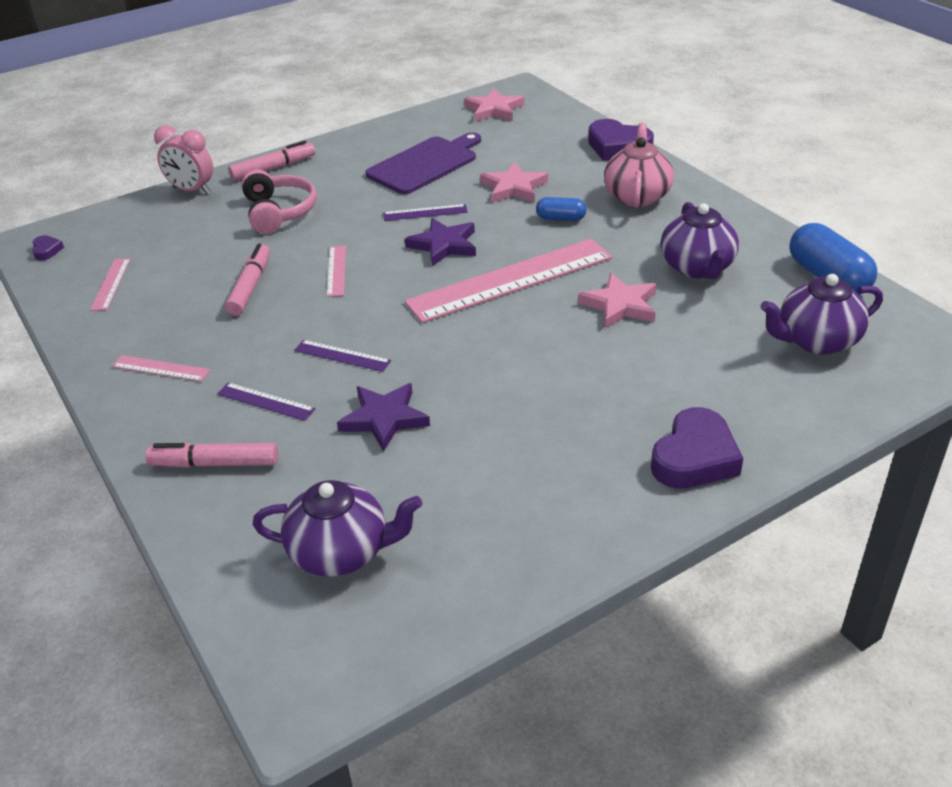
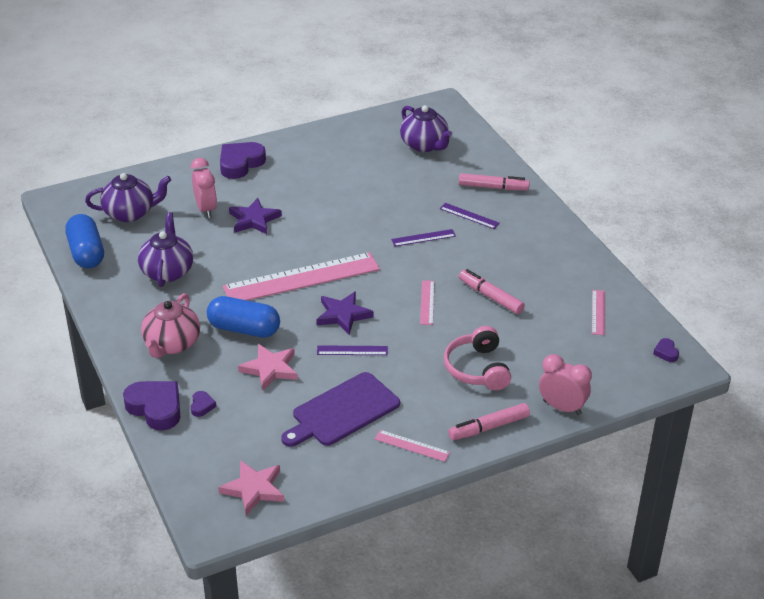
camera: 175 degrees left, 0 degrees up
pink ruler [112,355,210,382] -> pink ruler moved to [375,430,450,462]
pink marker [225,244,270,316] -> pink marker turned 120 degrees clockwise [459,269,525,314]
purple teapot [253,480,422,577] -> purple teapot turned 135 degrees counterclockwise [400,105,452,152]
purple ruler [294,340,391,372] -> purple ruler turned 45 degrees counterclockwise [391,229,456,247]
purple star [337,383,430,451] -> purple star moved to [229,198,282,234]
blue capsule [536,197,587,221] -> blue capsule [207,296,280,338], size x1.83
pink star [578,273,657,328] -> none
none -> pink clock [191,158,217,218]
none -> purple heart [191,391,216,417]

